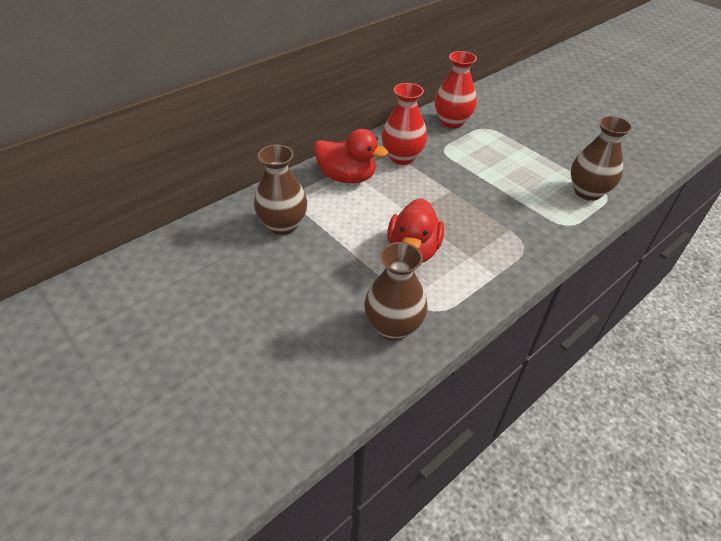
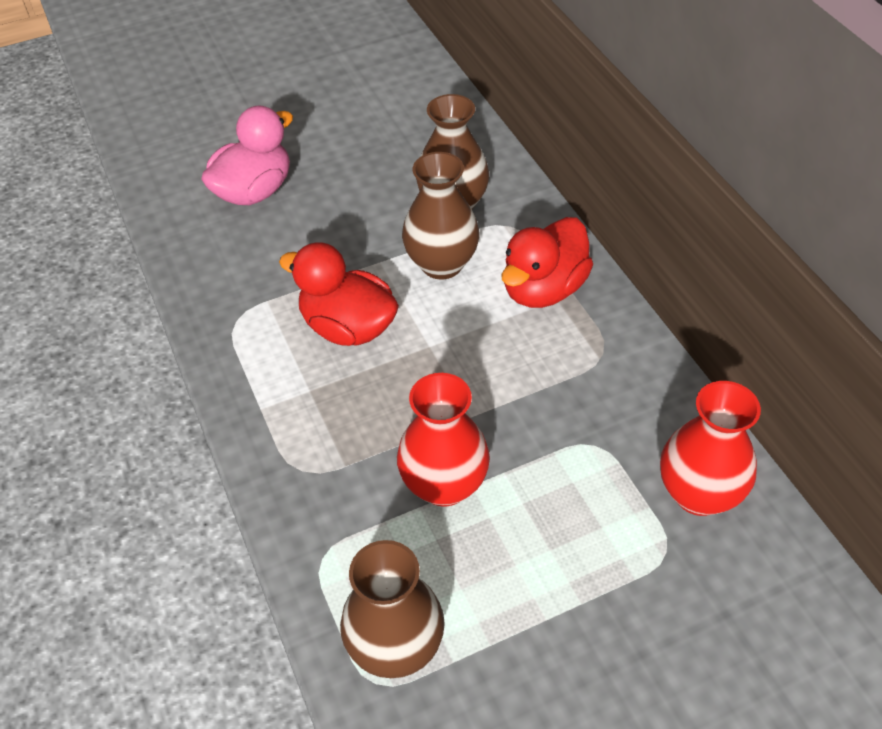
camera: 110 degrees right, 5 degrees up
brown vase [364,242,428,341] -> brown vase moved to [402,152,480,279]
red vase [382,83,427,165] -> red vase moved to [397,373,490,507]
none -> pink duck [201,106,293,205]

